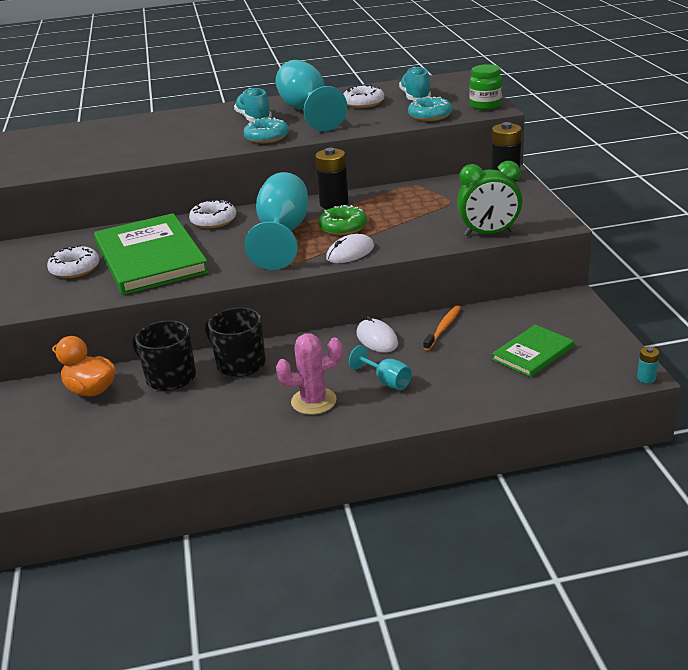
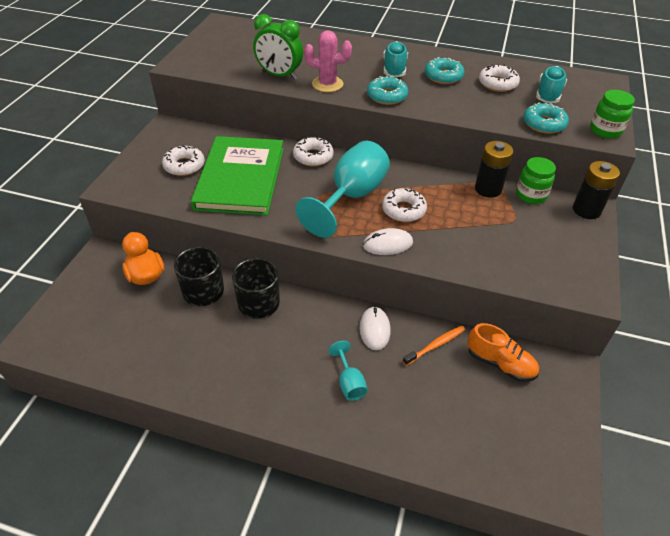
camera: 25 degrees right, 15 degrees up
turquoise goblet [276,60,347,131] -> turquoise donut [425,57,465,84]
pink cactus [276,333,342,415] -> pink cactus moved to [304,30,352,92]
black battery [315,148,349,209] -> black battery moved to [475,141,513,198]
green donut [318,205,367,235] -> white donut [382,188,427,222]
green clock [457,161,522,236] -> green clock moved to [253,14,303,80]
green book [492,325,574,377] -> none
turquoise battery [637,347,659,383] -> none
none -> orange shoe [467,323,539,382]
none -> green jar [516,157,556,204]

